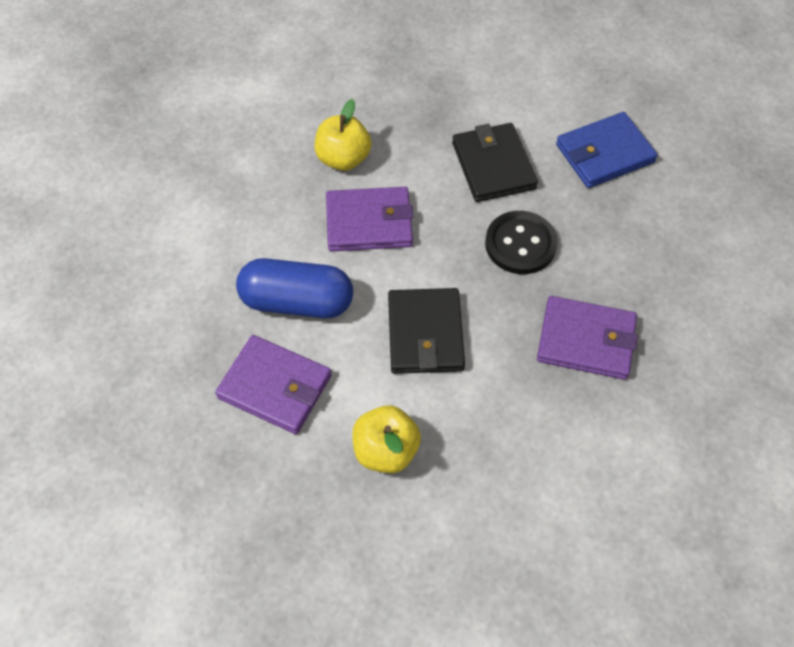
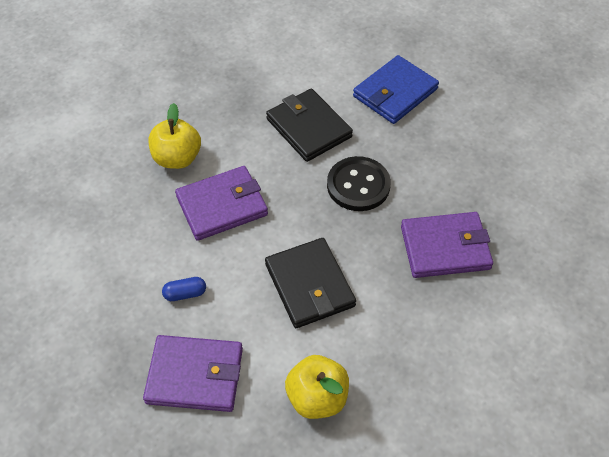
camera: 20 degrees left, 5 degrees down
blue capsule [236,258,353,318] -> blue capsule [162,277,206,301], size x0.40

